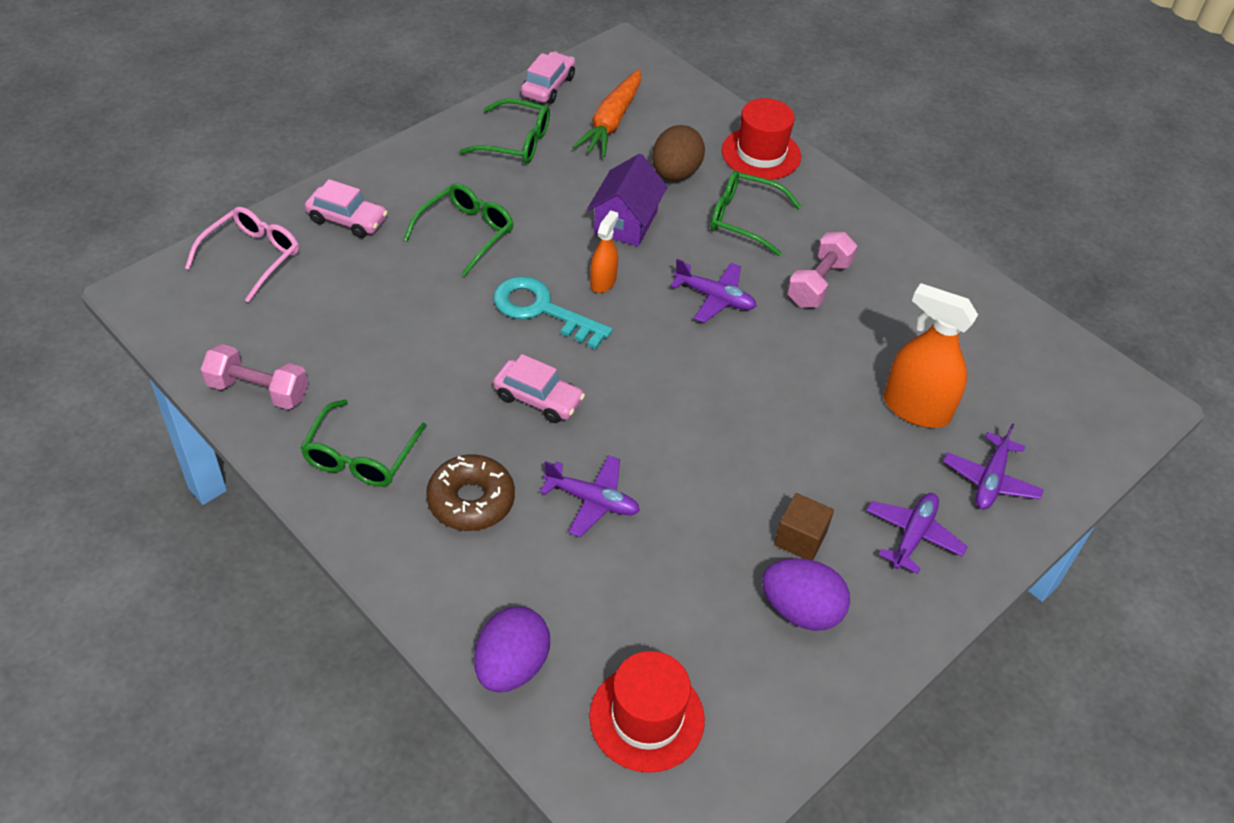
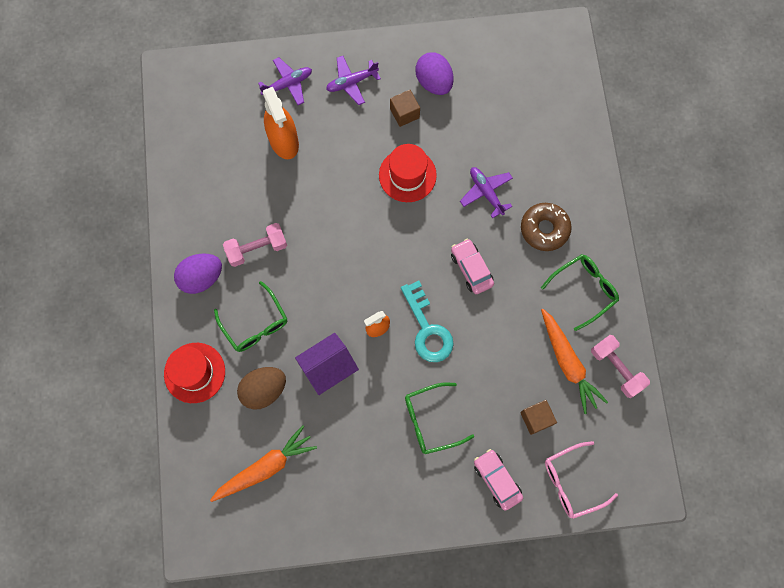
camera: 140 degrees left, 25 degrees up
green glasses [459,98,550,164] -> none
purple egg [474,607,550,693] -> purple egg moved to [174,254,222,294]
pink car [521,51,575,104] -> none
red hat [589,651,705,773] -> red hat moved to [379,144,437,202]
purple plane [671,259,756,323] -> none
none -> brown cube [520,400,557,435]
none -> orange carrot [541,308,608,414]

